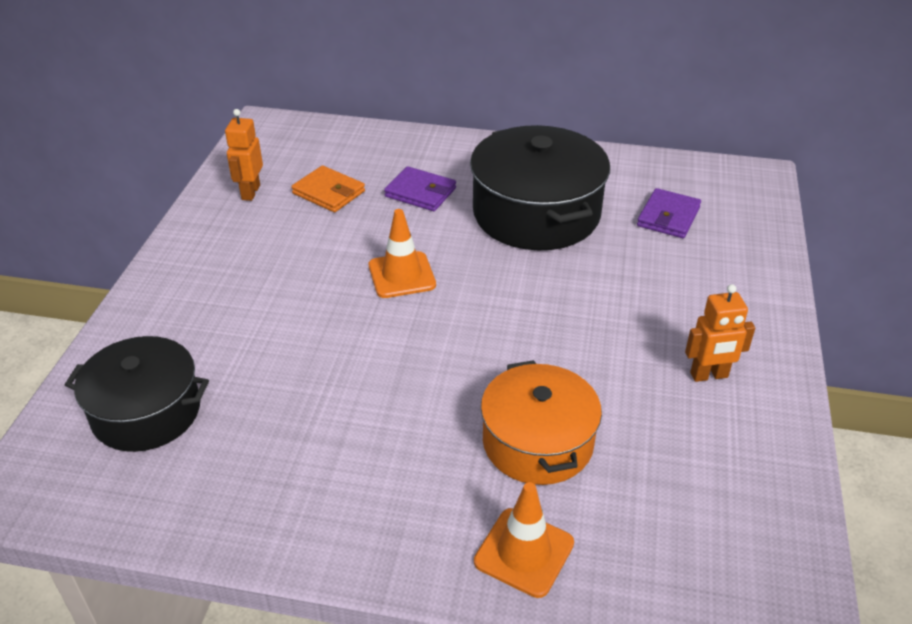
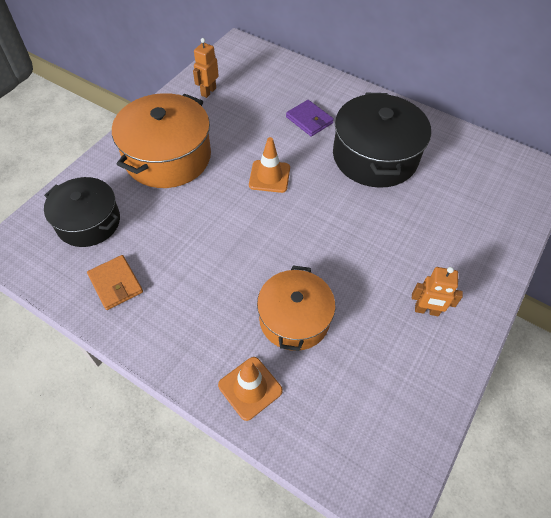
camera: 20 degrees right, 15 degrees up
orange wallet [291,165,365,212] -> orange wallet moved to [87,255,143,310]
purple wallet [637,188,701,238] -> none
none -> orange pot [112,93,211,188]

